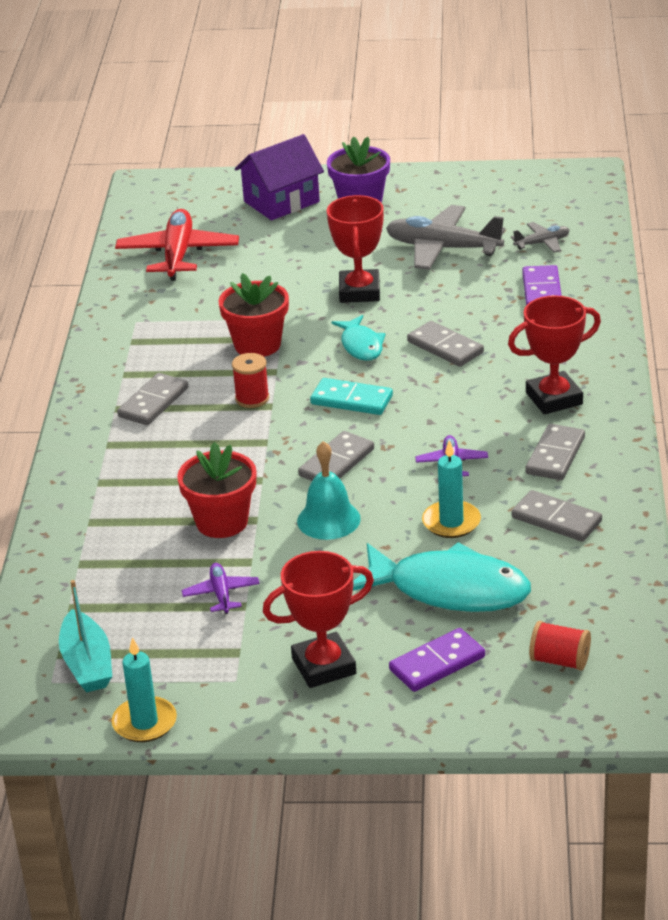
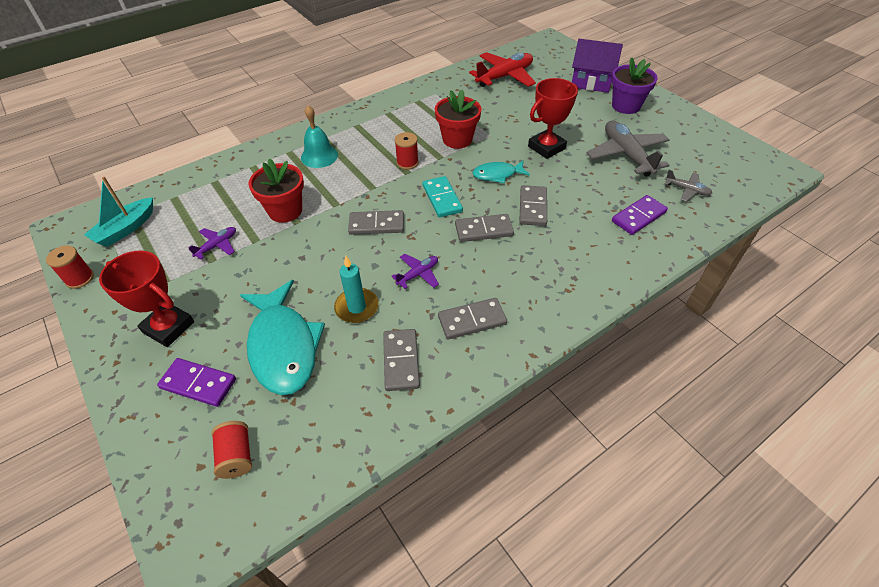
camera: 50 degrees right, 15 degrees up
turquoise candle [112,637,177,742] -> red spool [46,246,94,289]
grey domino [117,373,188,425] -> grey domino moved to [455,214,514,242]
turquoise bell [297,441,361,540] -> turquoise bell moved to [301,105,338,168]
turquoise fish [331,315,386,361] -> turquoise fish turned 45 degrees clockwise [473,161,530,184]
red trophy [508,295,601,414] -> none

